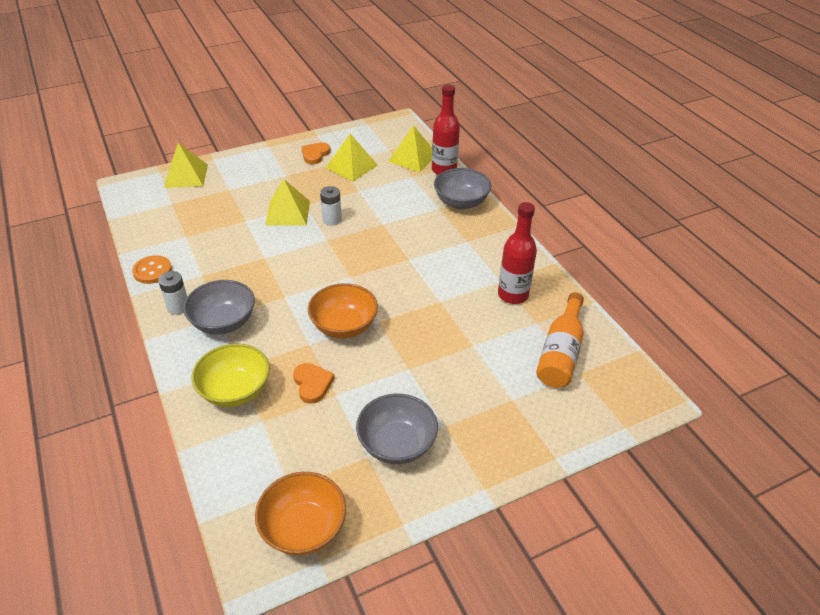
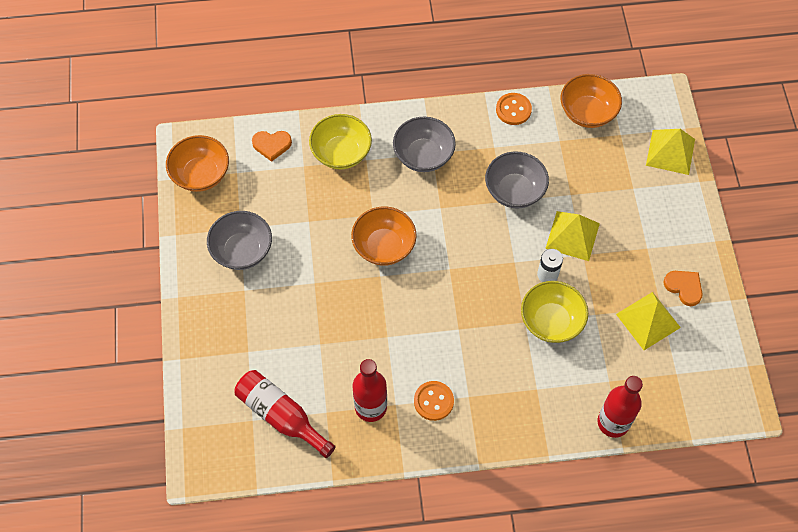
camera: 110 degrees right, 20 degrees up
white battery [158,271,187,315] -> none
orange heart [293,363,335,404] -> orange heart moved to [252,131,292,162]
yellow pyramid [388,125,432,172] -> none
grey bowl [434,168,491,210] -> grey bowl moved to [485,151,549,208]
orange bottle [536,292,584,388] -> red bottle [235,370,336,458]
none -> orange button [414,381,454,421]
none -> yellow bowl [521,281,588,343]
none -> orange bowl [561,74,622,128]

